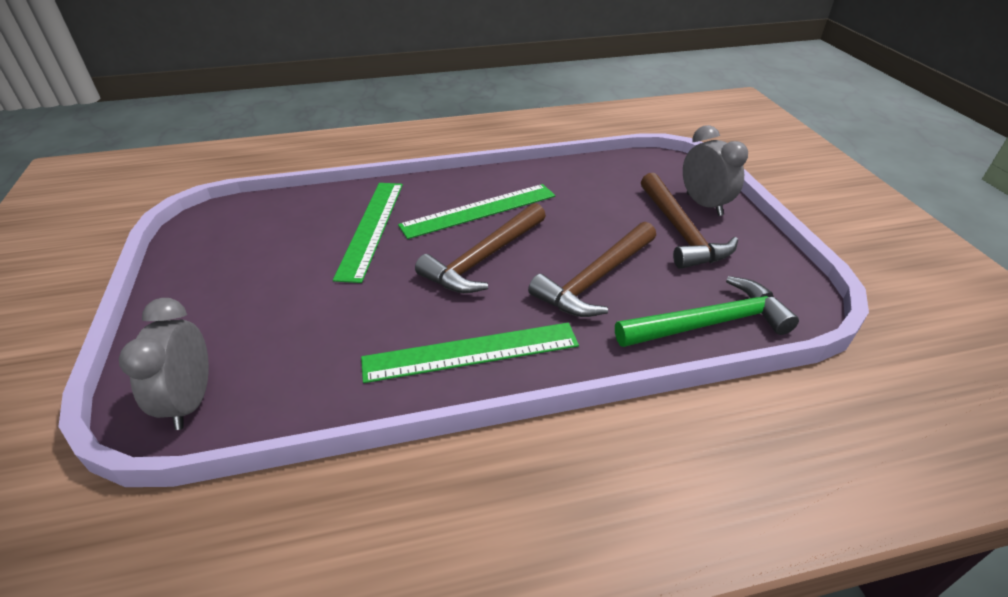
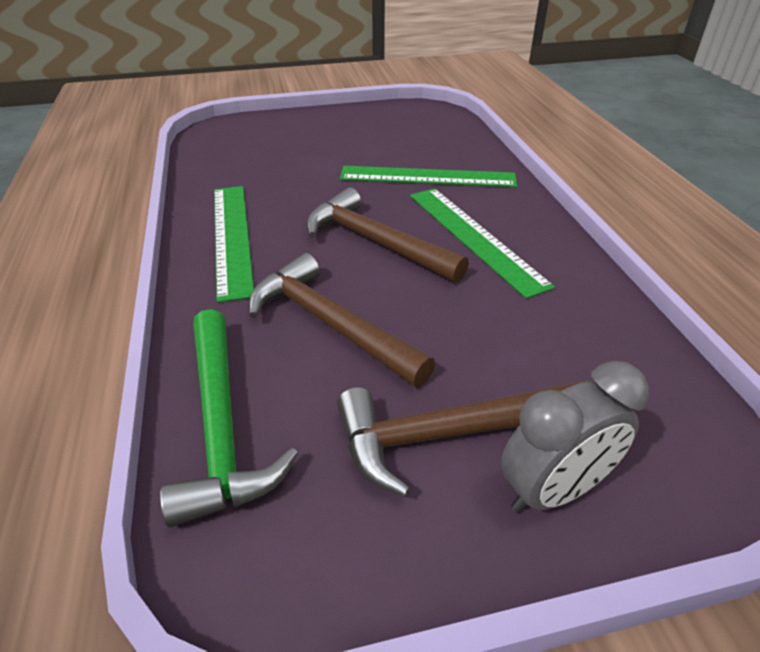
camera: 90 degrees right, 0 degrees up
grey clock [119,298,209,430] -> none

